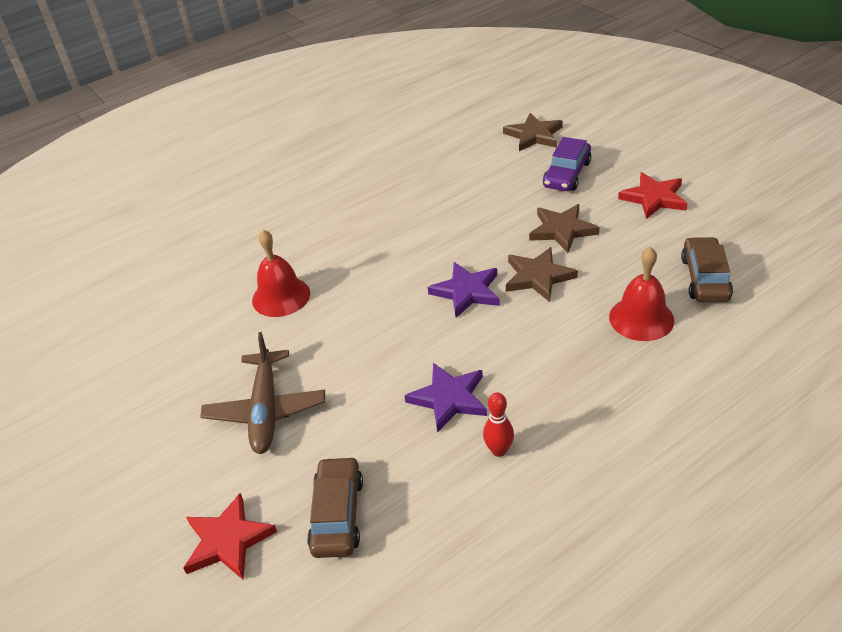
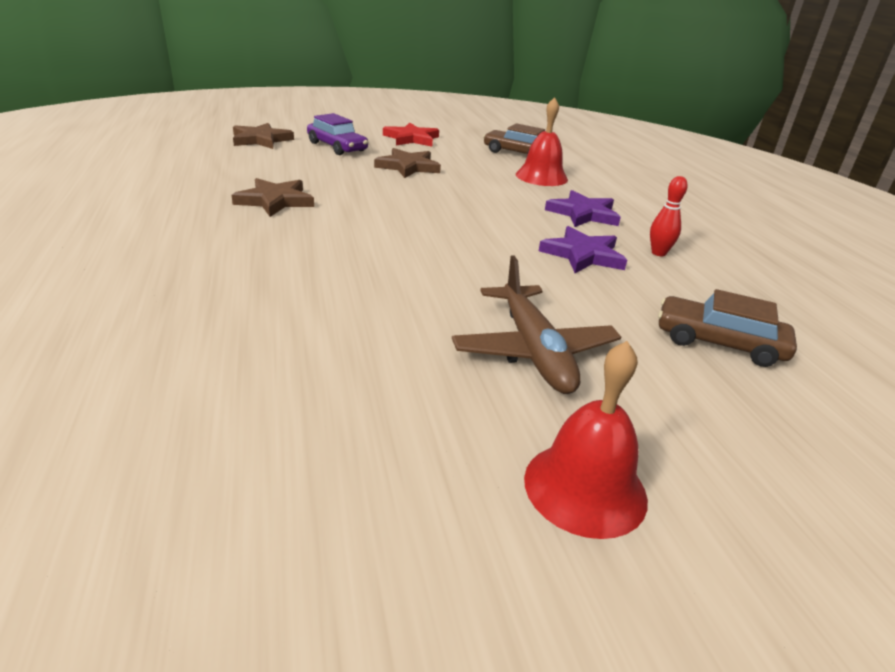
camera: 75 degrees left, 10 degrees down
red star [183,493,277,580] -> none
brown plane [200,332,325,454] -> brown plane turned 60 degrees clockwise [452,255,621,394]
red bell [252,230,310,317] -> red bell moved to [524,341,648,539]
purple star [428,262,500,318] -> purple star moved to [545,190,621,227]
brown star [506,247,578,302] -> brown star moved to [232,178,314,217]

